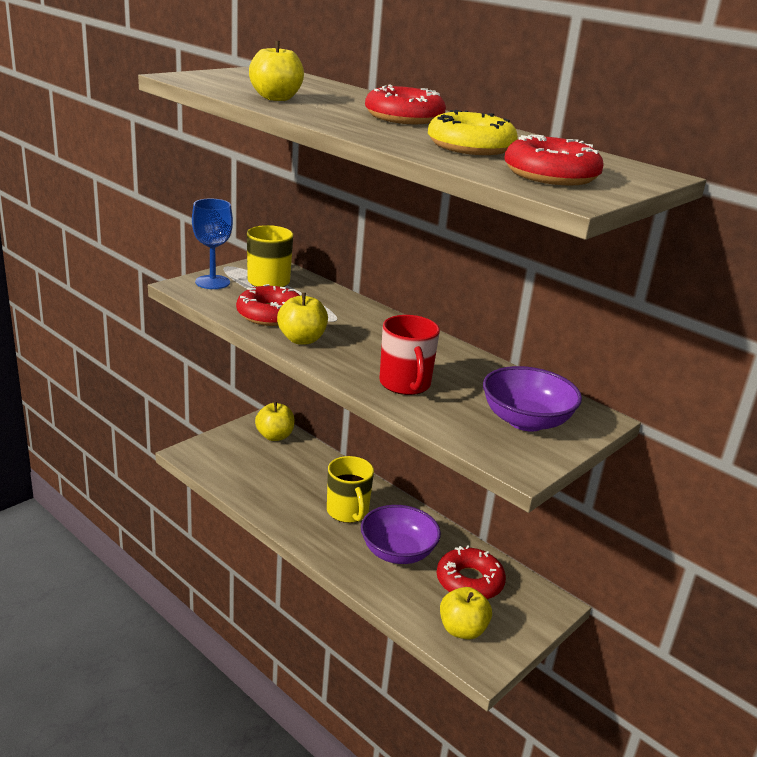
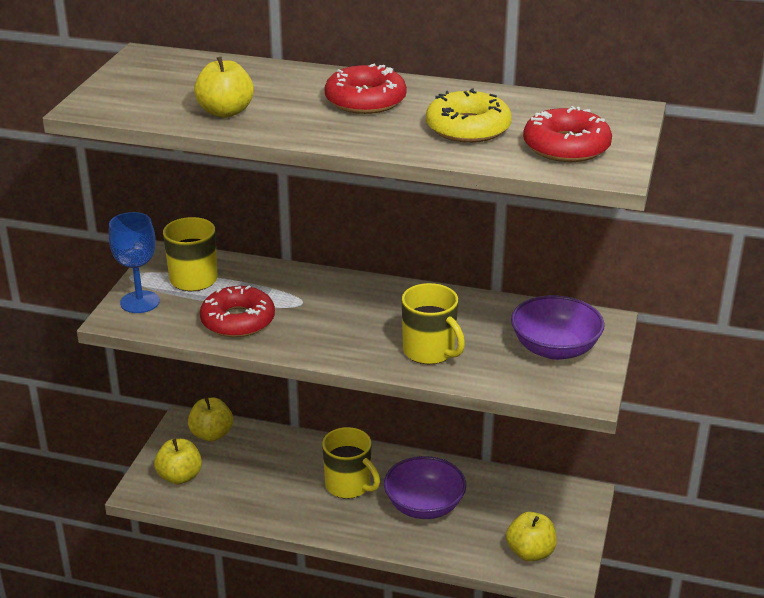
camera: 25 degrees left, 5 degrees up
yellow apple [277,293,328,345] -> yellow apple moved to [154,439,202,485]
red mug [379,315,440,395] -> yellow mug [402,283,465,364]
red donut [436,545,506,599] -> none

